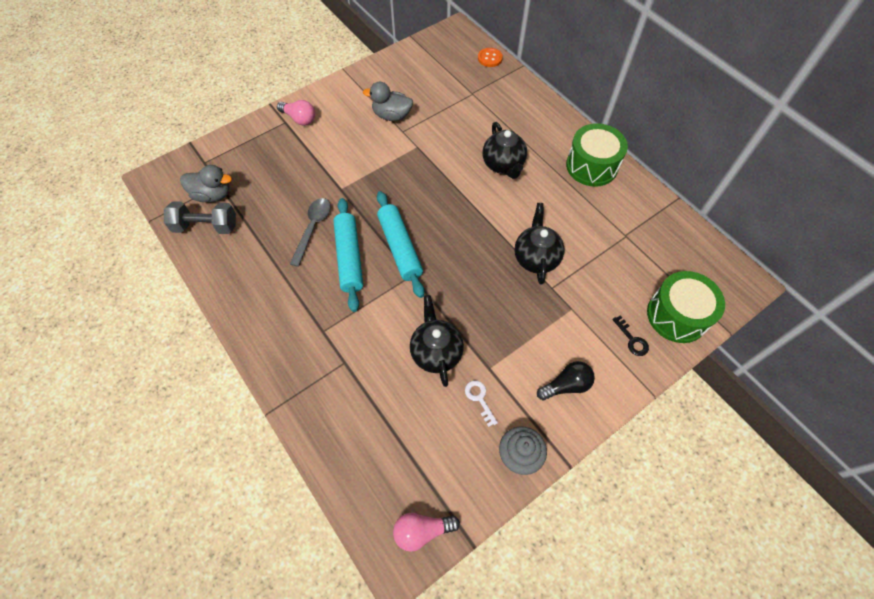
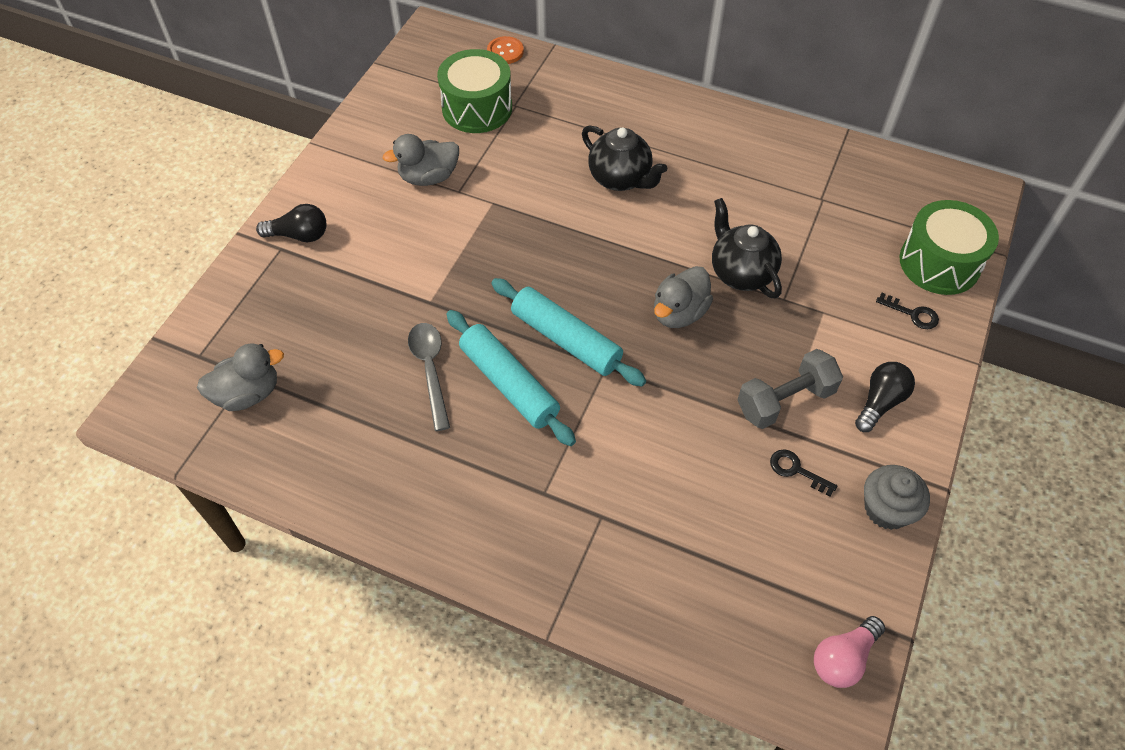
camera: 30 degrees left, 5 degrees down
grey dumbbell [164,201,236,234] -> grey dumbbell moved to [738,349,843,429]
pink light bulb [277,100,315,126] -> black light bulb [256,204,327,242]
black teapot [410,295,464,387] -> none
white key [465,380,498,427] -> black key [770,449,838,497]
green drum [566,123,628,187] -> green drum moved to [437,49,512,133]
none -> grey duck [654,266,713,328]

